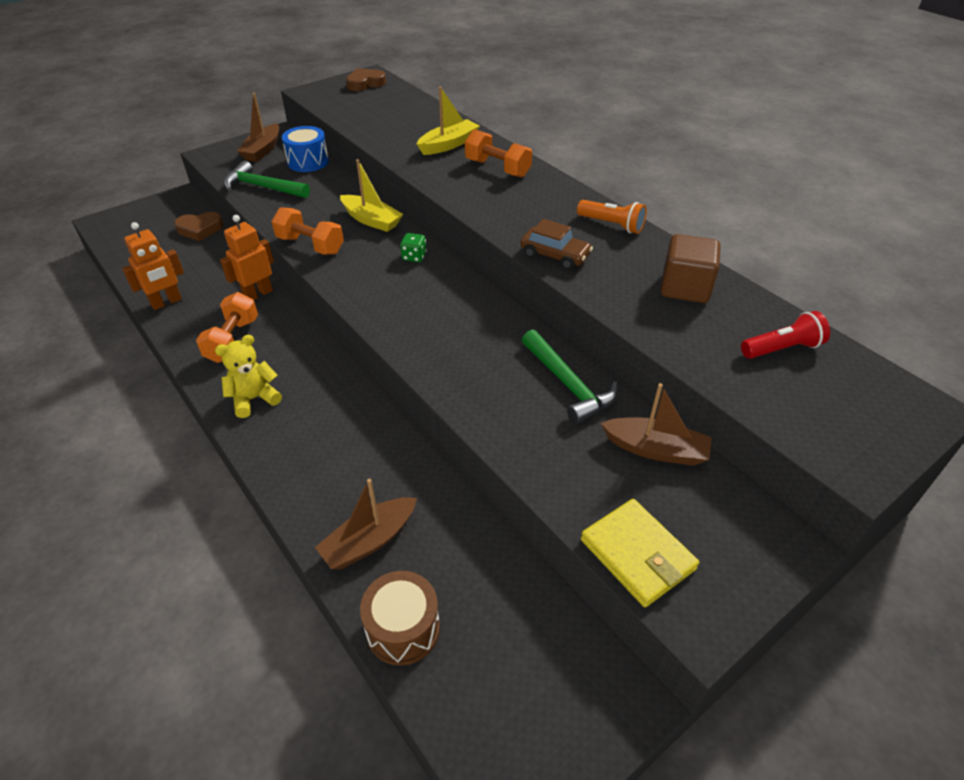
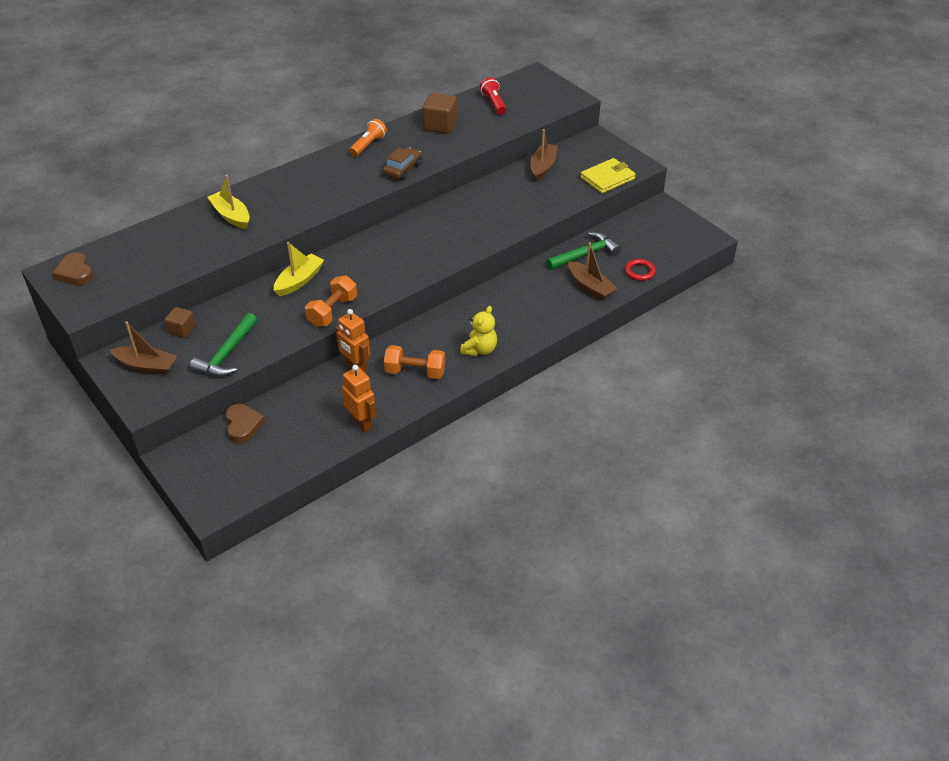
camera: 90 degrees left, 0 degrees up
yellow teddy bear [215,335,282,418] -> yellow teddy bear turned 120 degrees counterclockwise [460,306,497,357]
blue drum [282,126,329,172] -> brown cube [165,307,196,338]
brown drum [360,571,440,666] -> red ring [625,259,656,281]
green dice [400,233,427,262] -> none
orange dumbbell [465,129,532,178] -> none
green hammer [522,330,618,424] -> green hammer moved to [546,232,621,270]

